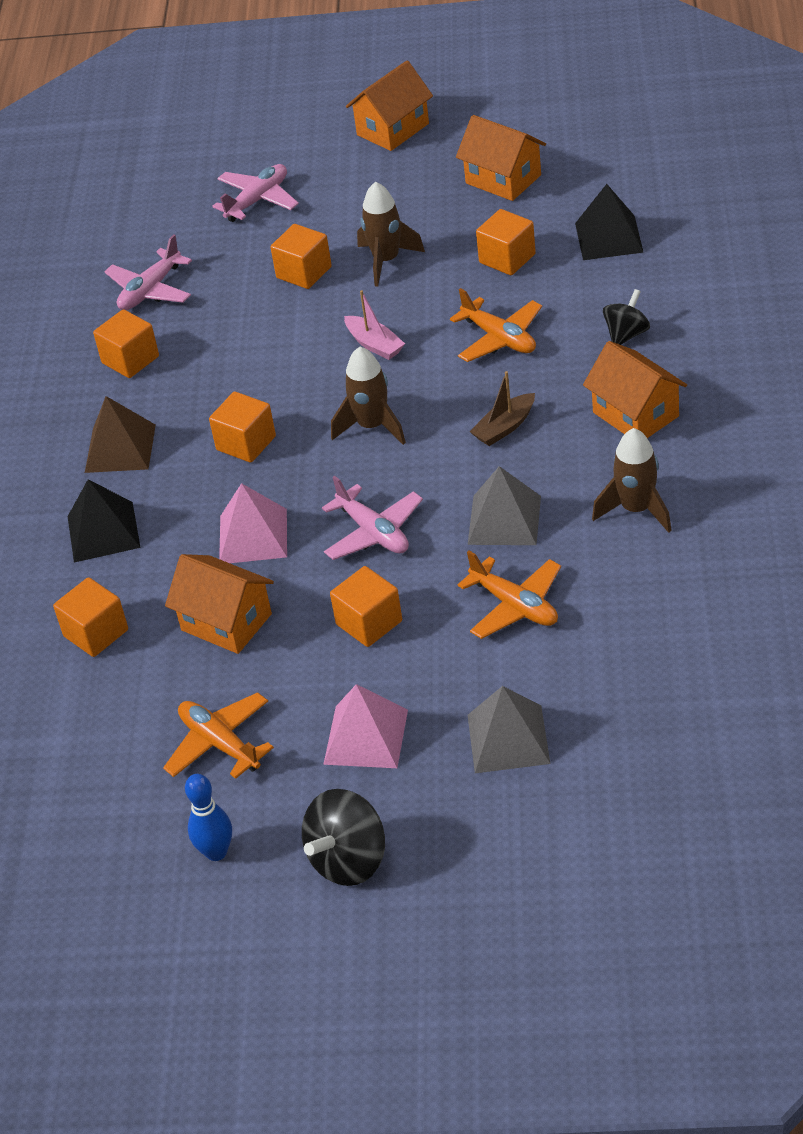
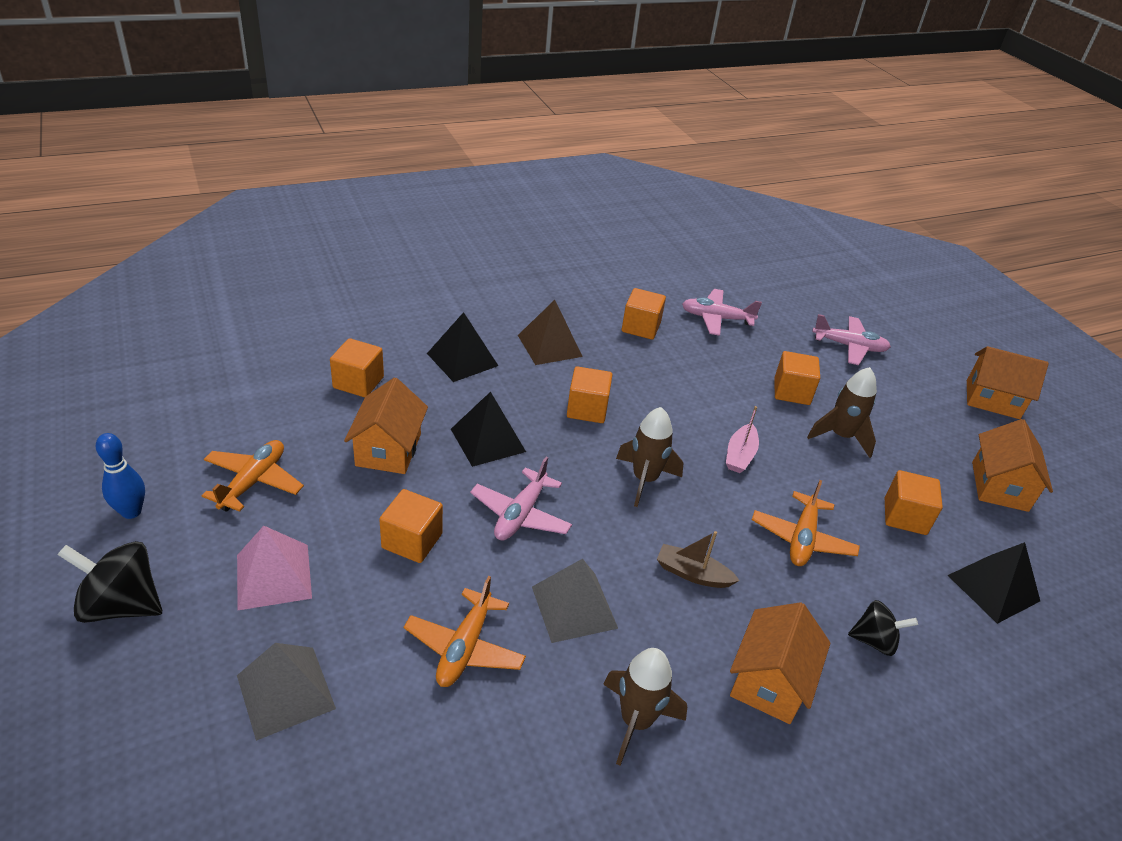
camera: 55 degrees right, 5 degrees down
pink pyramid [219,483,287,563] -> black pyramid [451,392,526,467]

